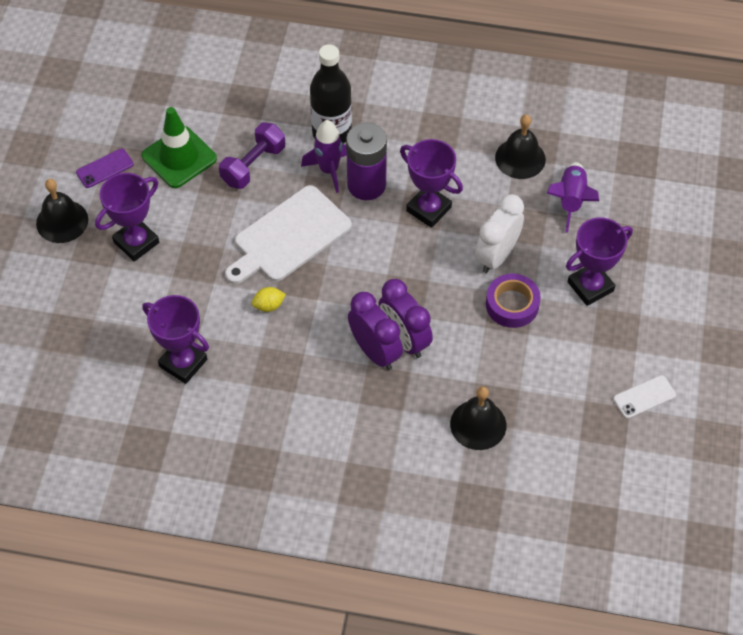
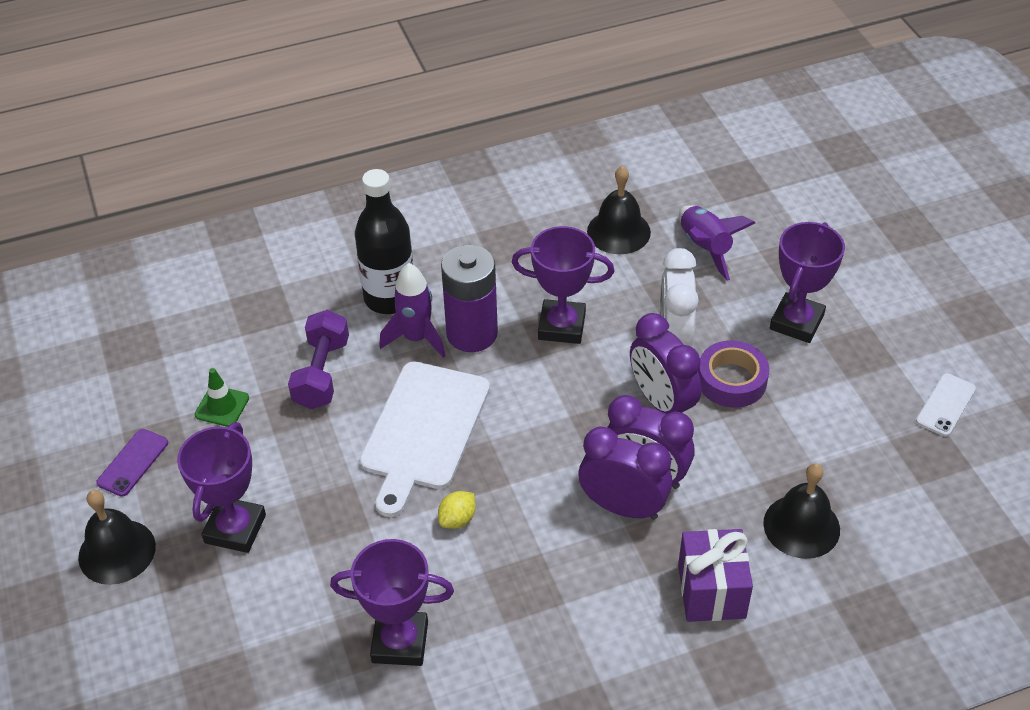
camera: 30 degrees left, 10 degrees down
green traffic cone [141,107,217,188] -> green traffic cone [195,368,249,427], size x0.54
none -> purple clock [630,313,702,414]
none -> purple gift [678,529,753,622]

